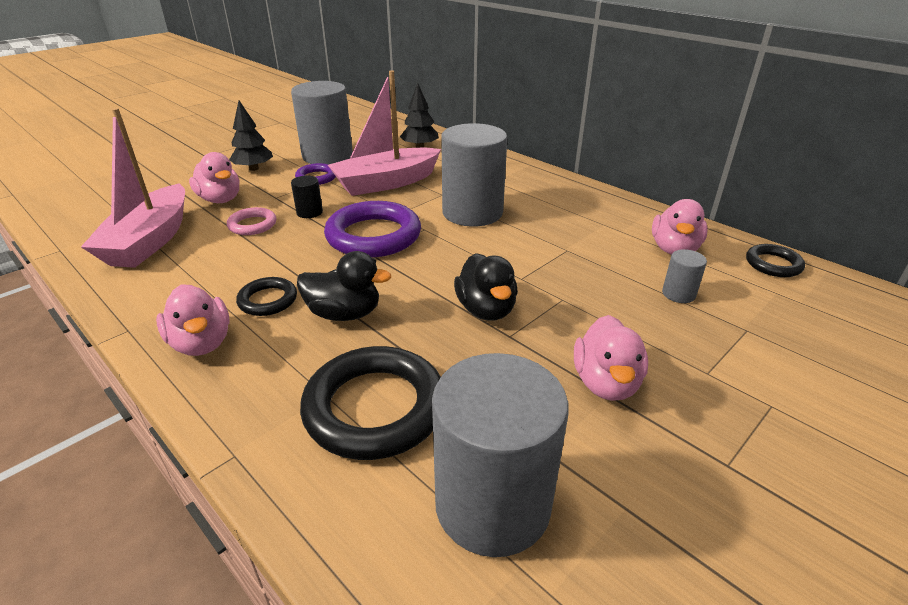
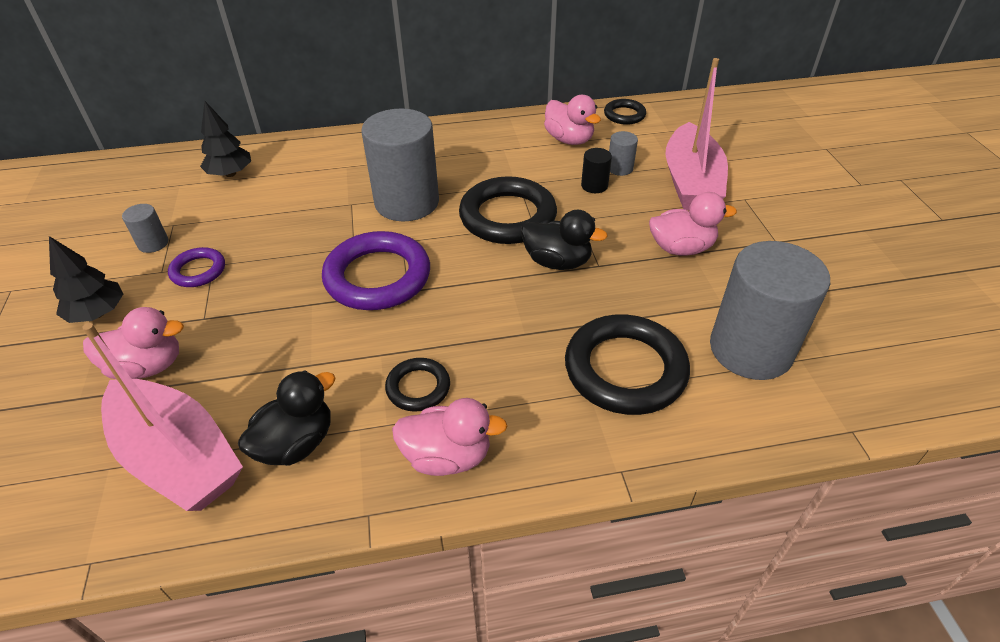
camera: 55 degrees left, 10 degrees up
pink ring [227,207,276,235] -> none
grey cylinder [291,81,353,164] -> grey cylinder [122,204,169,253], size x0.43
black cylinder [291,176,323,218] -> black cylinder moved to [581,148,612,193]
black duck [297,251,391,321] -> black duck moved to [238,370,336,466]
pink boat [328,70,441,196] -> pink boat moved to [665,58,728,210]
pink duck [574,315,648,401] -> pink duck turned 45 degrees counterclockwise [649,192,737,256]
none -> black ring [459,176,557,244]

